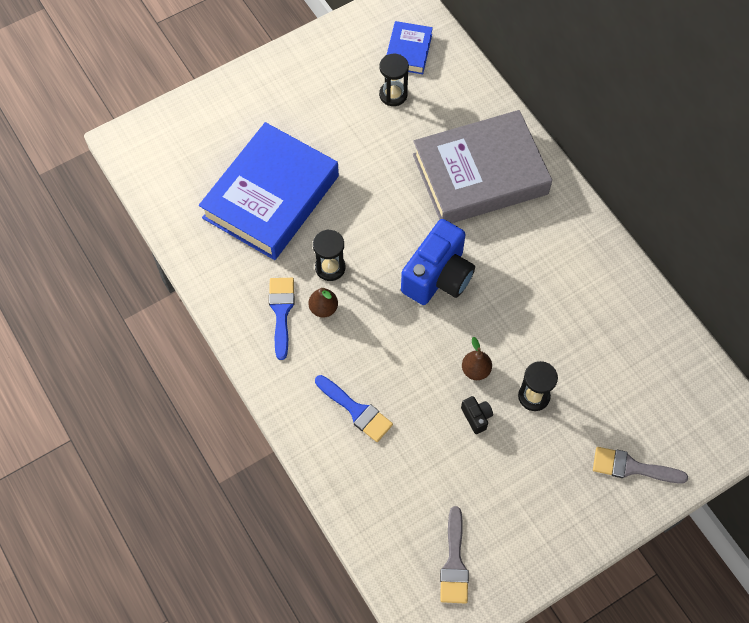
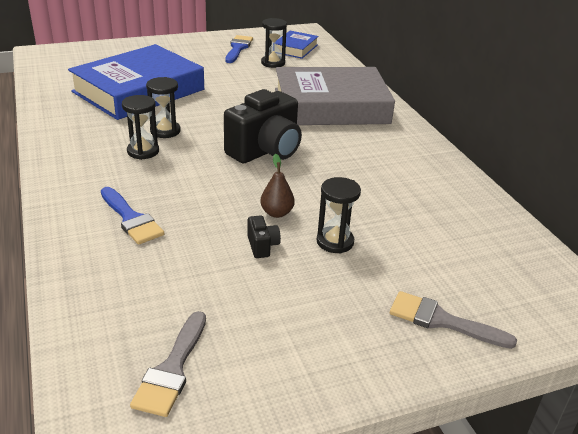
camera: 10 degrees right, 30 degrees down
blue brush [269,278,294,360] -> blue brush moved to [225,35,253,63]
brown pear [309,288,338,318] -> black hourglass [122,95,159,160]
blue camera [401,219,475,305] -> black camera [224,89,302,163]

